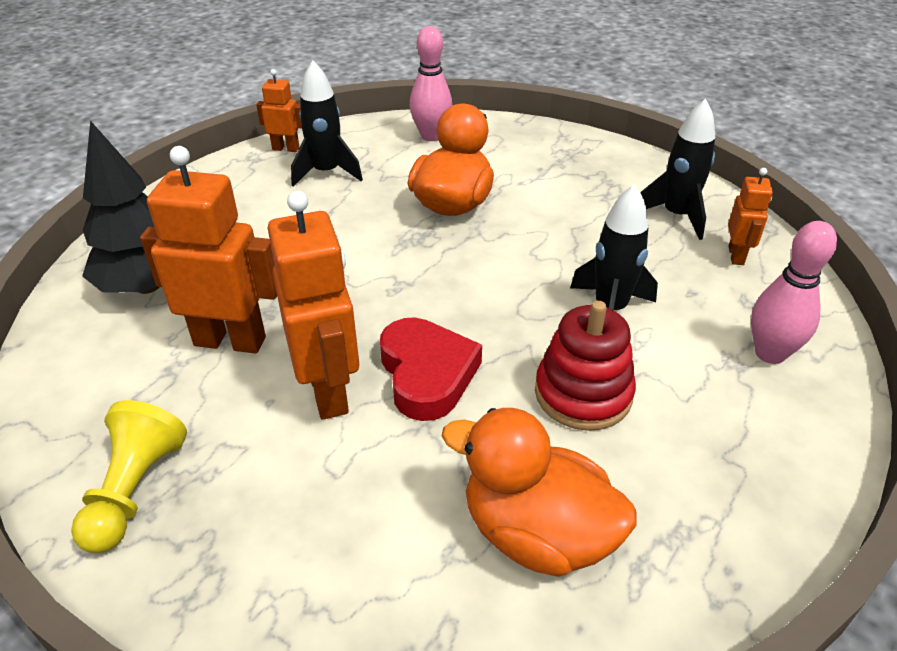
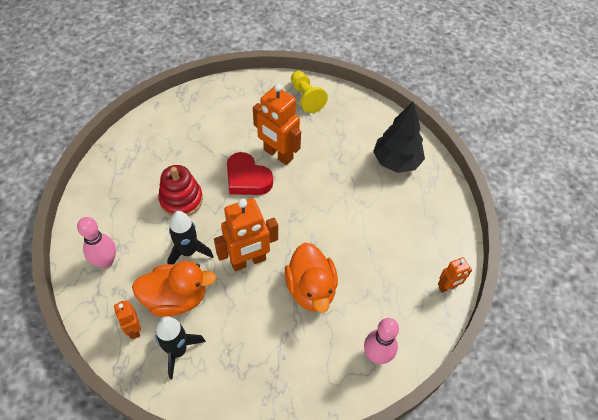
camera: 145 degrees right, 15 degrees up
orange robot [140,146,277,354] -> orange robot moved to [214,198,278,271]
black rocket [291,61,363,187] -> none
orange duck [441,408,637,577] -> orange duck moved to [132,261,216,316]

